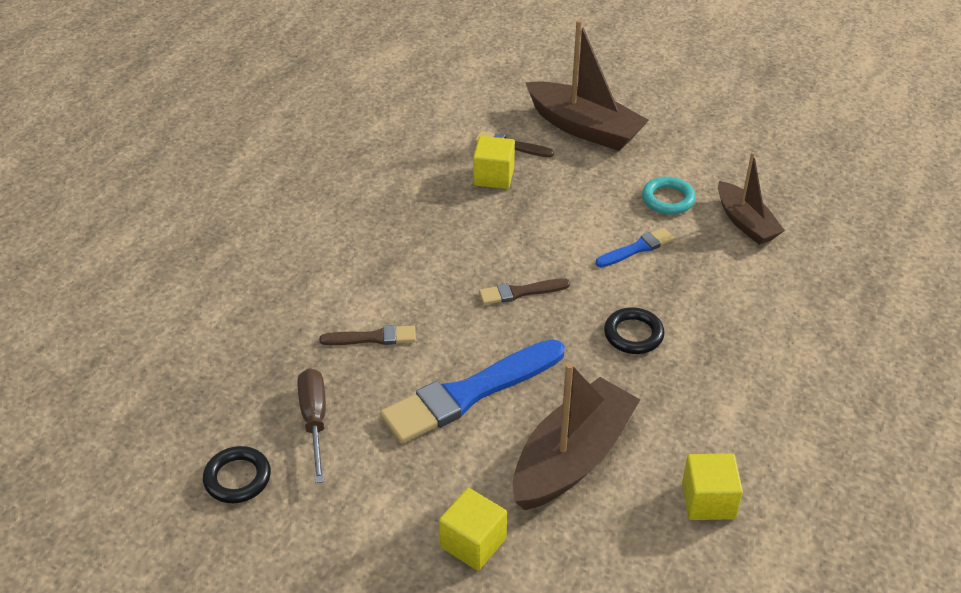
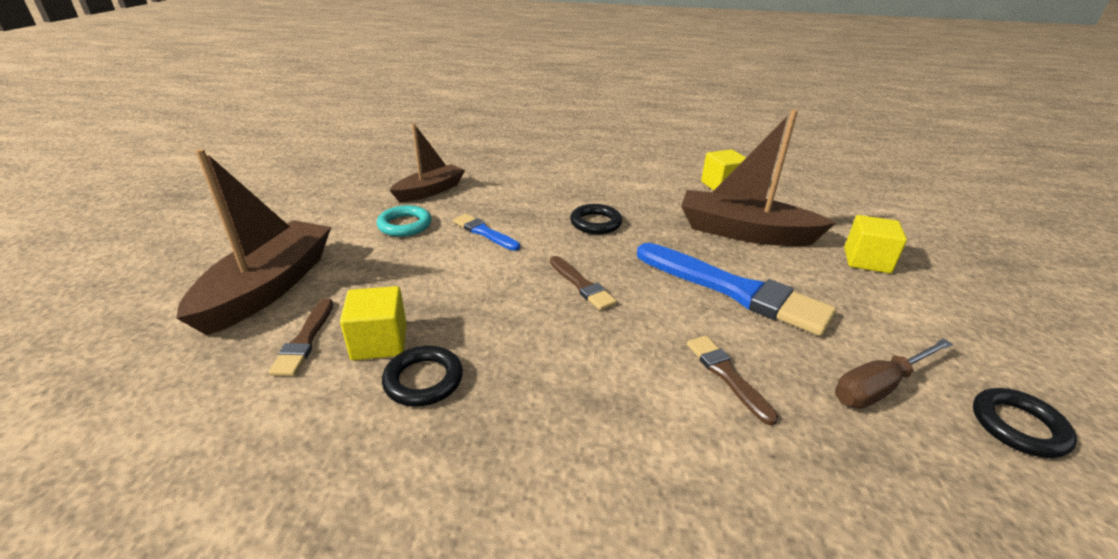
camera: 110 degrees left, 10 degrees down
none -> black ring [382,346,463,407]

